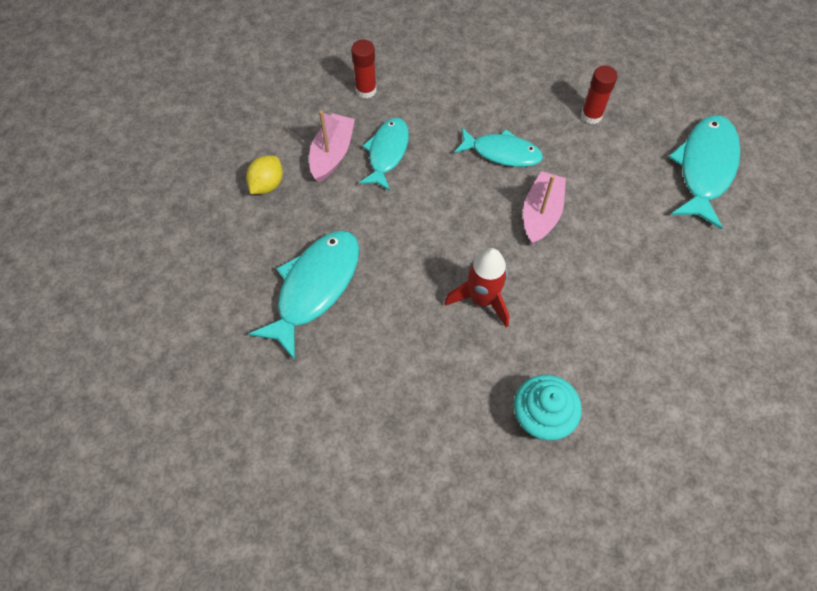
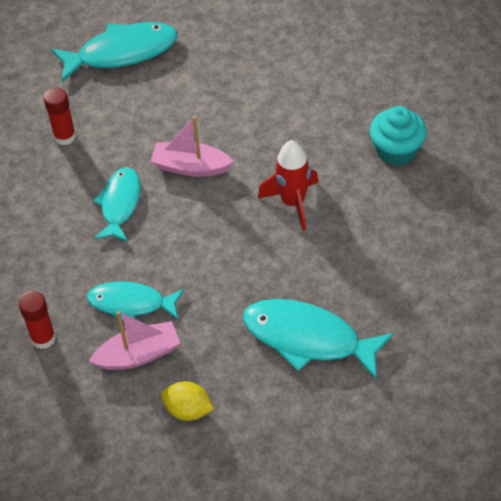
camera: 95 degrees left, 10 degrees down
pink boat [309,110,355,182] -> pink boat turned 150 degrees clockwise [89,311,180,370]
turquoise fish [668,115,740,229] -> turquoise fish turned 150 degrees clockwise [51,22,178,82]

